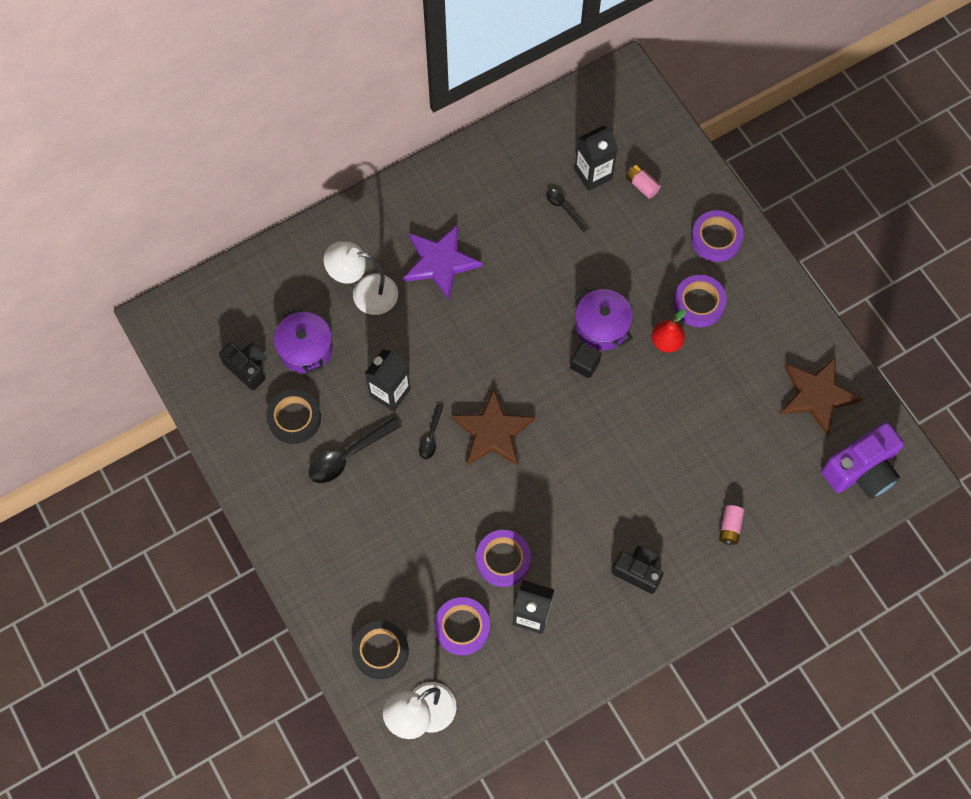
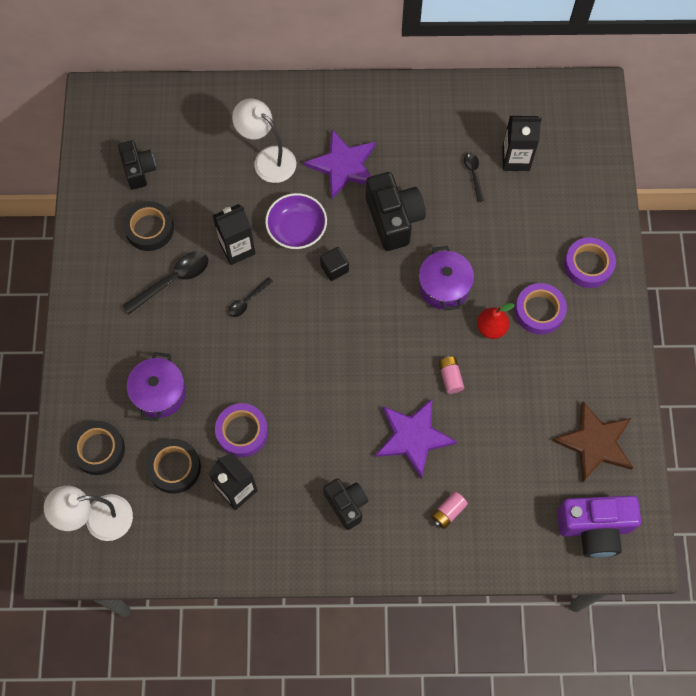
camera: 30 degrees right, 0 degrees up
purple pot [274,307,333,374] -> purple pot moved to [127,352,186,421]
black spoon [309,417,402,483] -> black spoon turned 150 degrees clockwise [122,251,208,315]
purple tape [434,597,490,655] -> black tape [146,439,201,494]
brown star [451,389,535,467] -> none
black cube [570,343,601,378] -> black cube moved to [320,247,349,281]
pink battery [626,165,661,199] -> pink battery moved to [439,356,464,394]
none -> purple bowl [265,193,327,249]
none -> black camera [366,172,426,251]
none -> purple star [375,399,457,479]

